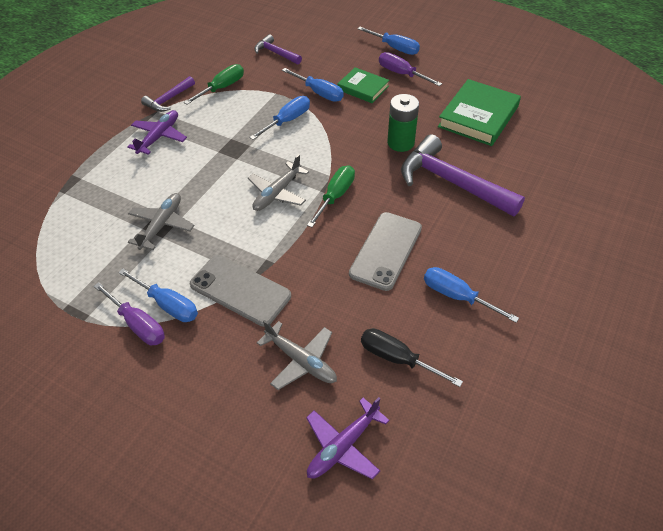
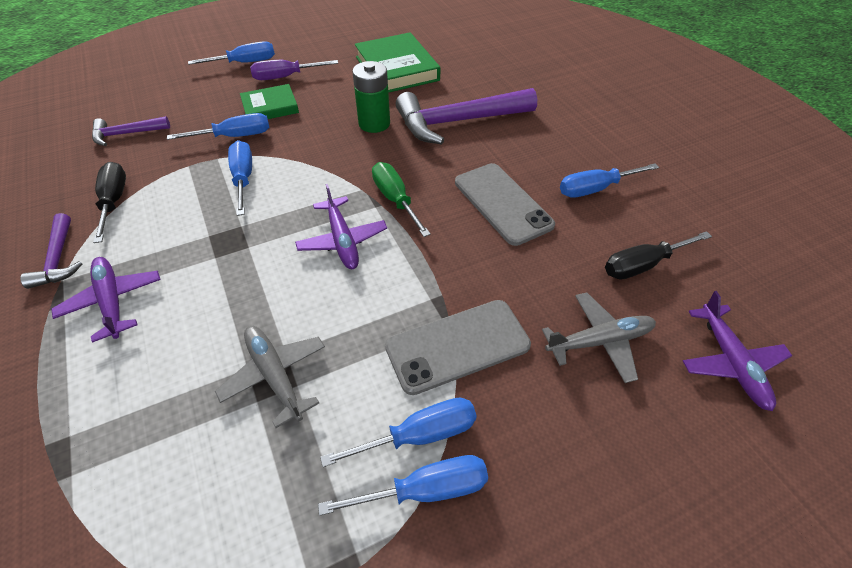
camera: 55 degrees left, 0 degrees up
purple screwdriver [94,282,165,345] -> blue screwdriver [318,455,488,516]
green screwdriver [184,64,244,105] -> black screwdriver [93,162,126,243]
grey plane [247,154,309,211] -> purple plane [295,184,387,269]

